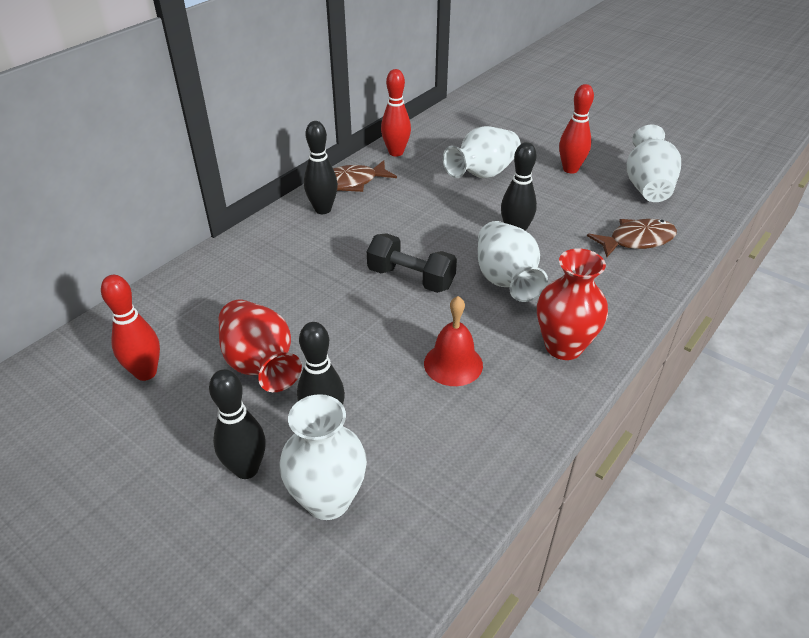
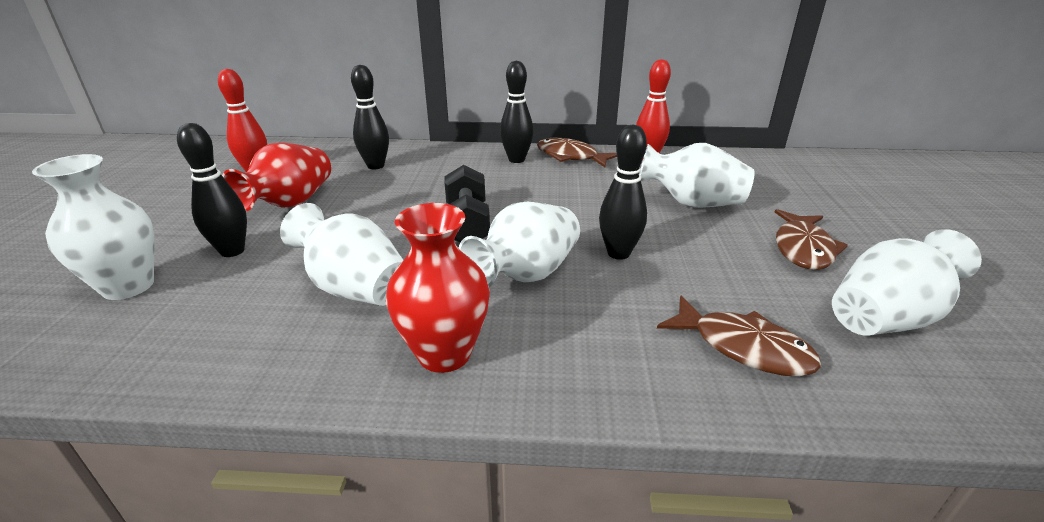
camera: 55 degrees right, 10 degrees down
black bowling pin [209,369,266,479] -> black bowling pin moved to [351,65,389,169]
red bell [424,296,483,386] -> white vase [280,203,403,306]
red bowling pin [559,84,594,174] -> brown fish [775,209,848,270]

